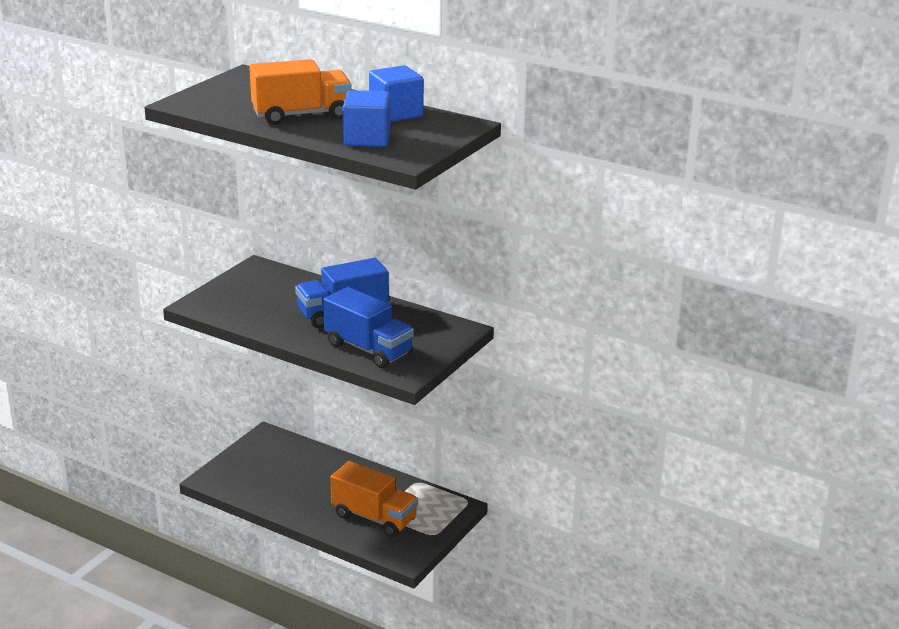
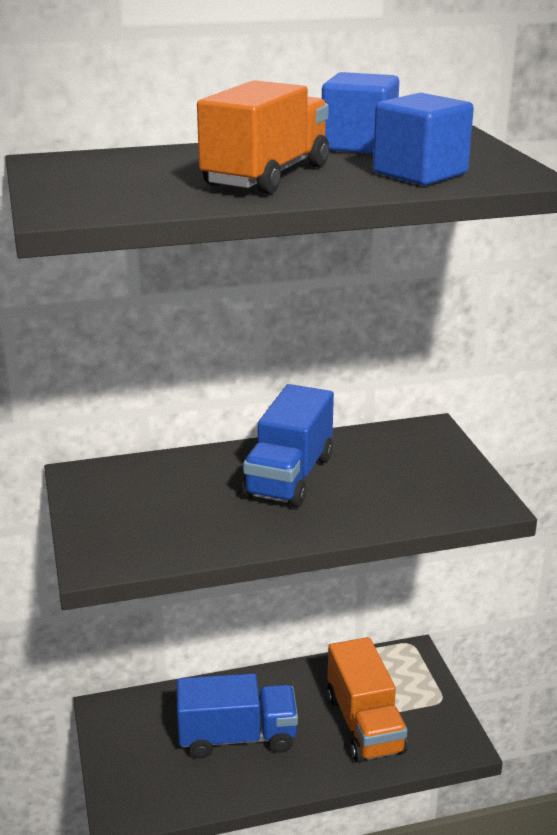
camera: 45 degrees left, 0 degrees up
blue truck [323,287,414,368] -> blue truck moved to [177,673,298,759]
orange truck [331,461,418,537] -> orange truck turned 90 degrees clockwise [327,637,408,763]

